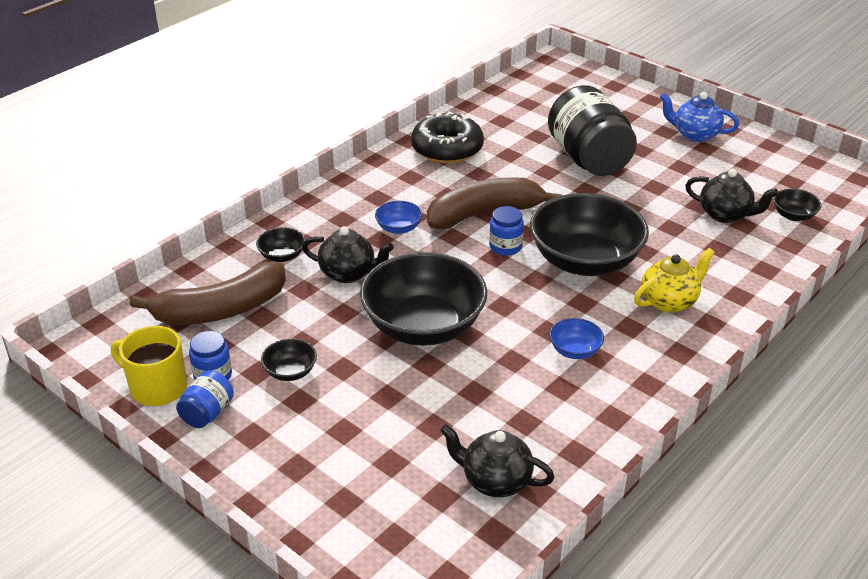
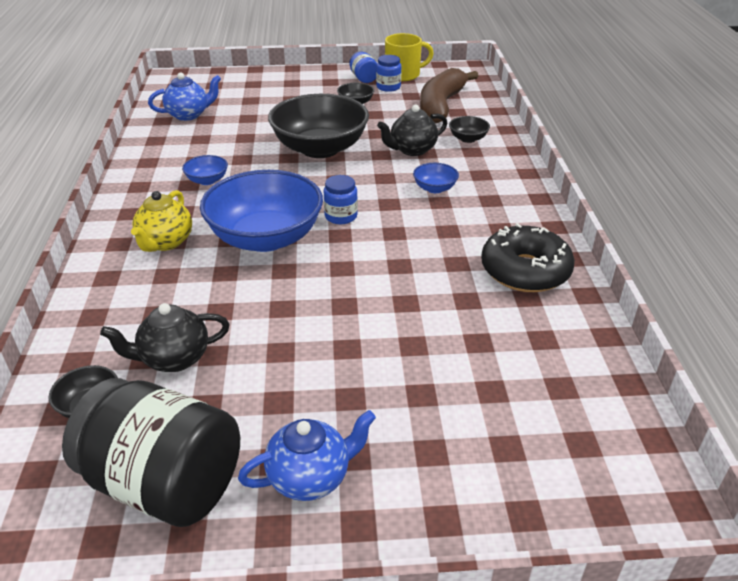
camera: 135 degrees right, 0 degrees up
brown banana [427,177,562,229] -> none
black teapot [440,424,554,497] -> blue teapot [148,72,221,121]
black bowl [530,193,649,276] -> blue bowl [200,170,323,252]
black jar [548,85,637,176] -> black jar moved to [62,378,240,527]

